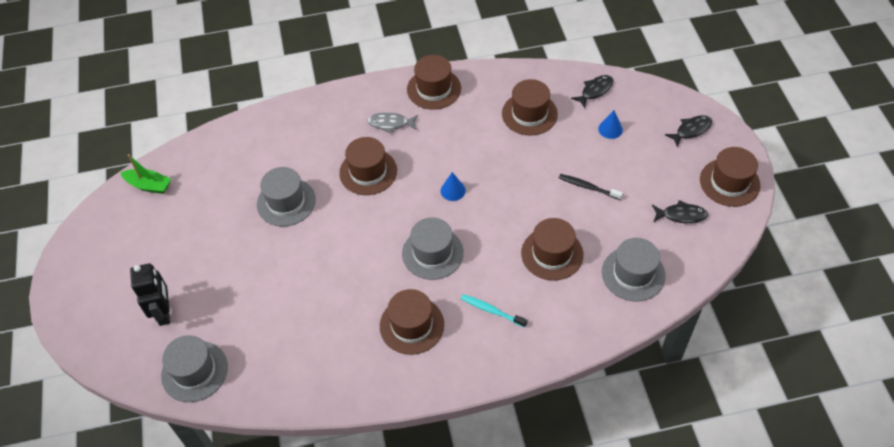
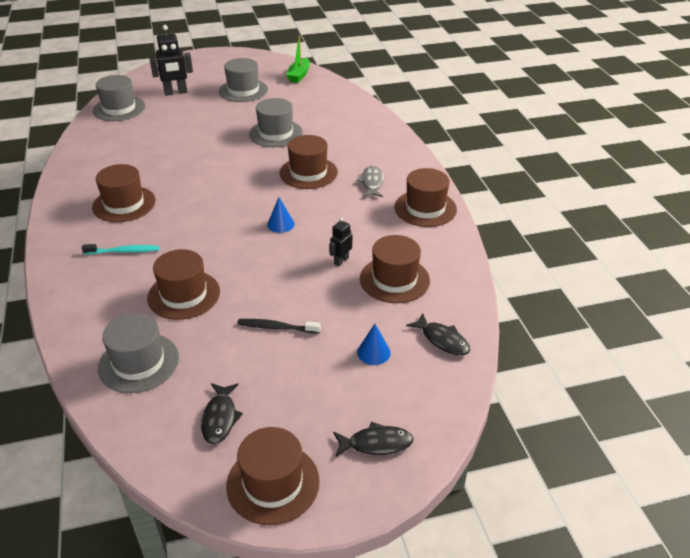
camera: 85 degrees right, 15 degrees down
grey hat [402,218,464,280] -> grey hat moved to [219,58,268,102]
turquoise toothbrush [461,294,527,328] -> turquoise toothbrush turned 60 degrees clockwise [82,244,160,255]
black toothbrush [559,174,623,200] -> black toothbrush turned 105 degrees counterclockwise [237,319,321,334]
black fish [665,115,712,147] -> black fish turned 60 degrees counterclockwise [333,421,414,457]
none -> black robot [329,217,352,266]

